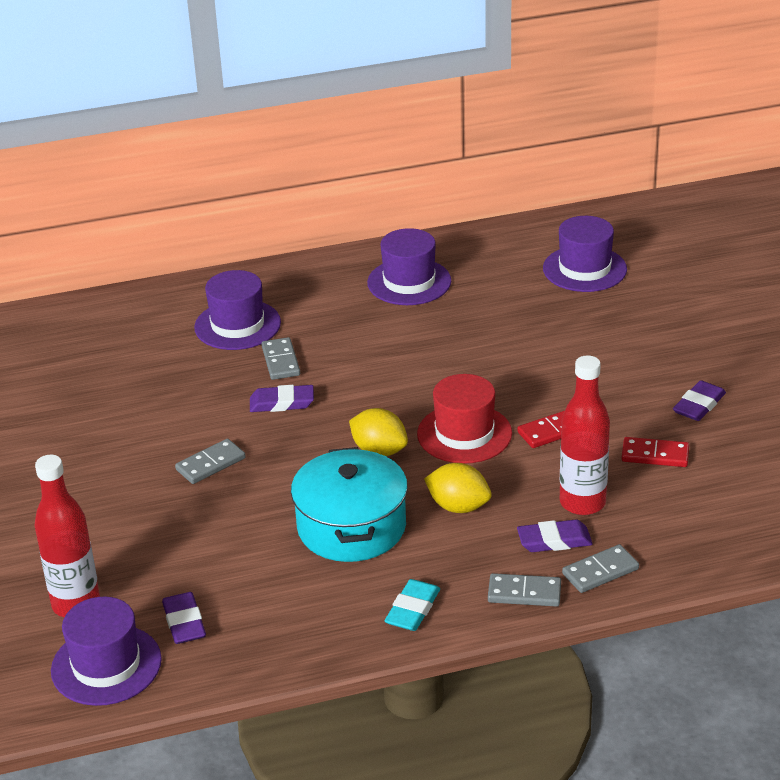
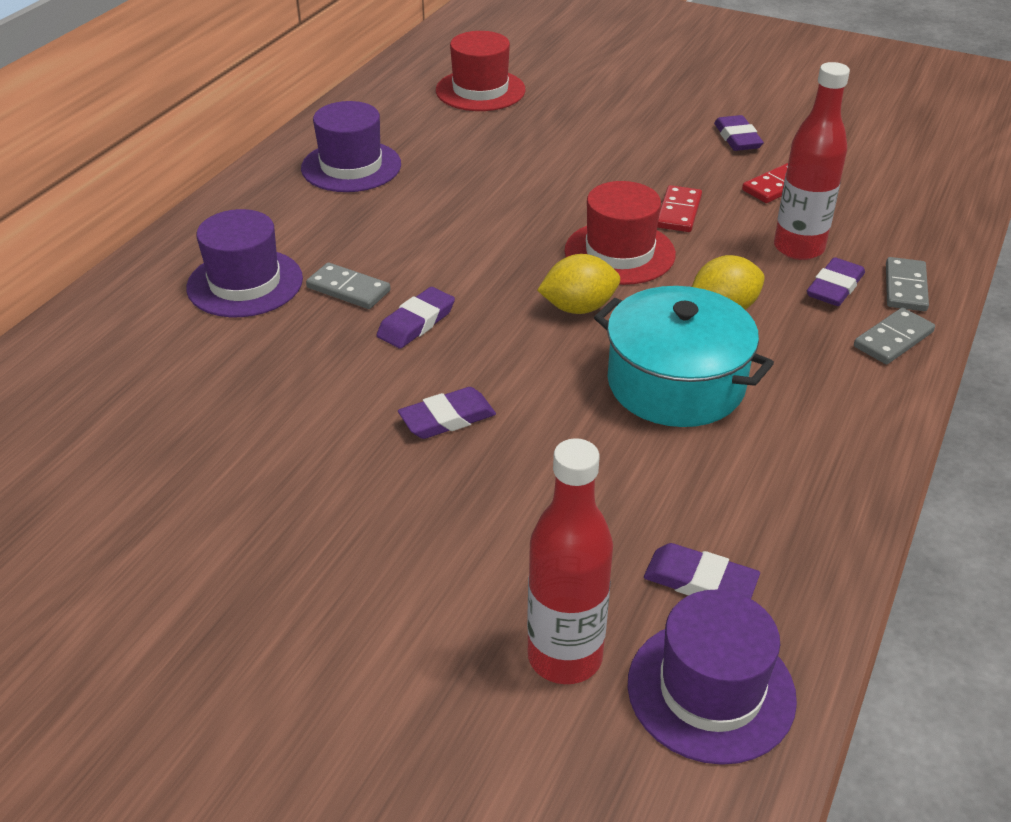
camera: 50 degrees left, 5 degrees up
grey domino [175,438,246,484] -> purple eraser [398,387,496,439]
turquoise eraser [385,579,440,631] -> none
purple hat [543,216,627,292] -> red hat [436,31,526,111]

